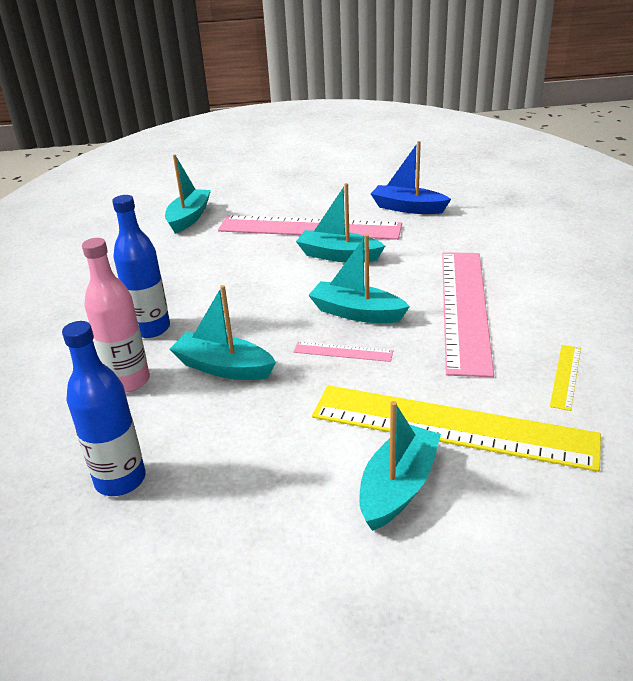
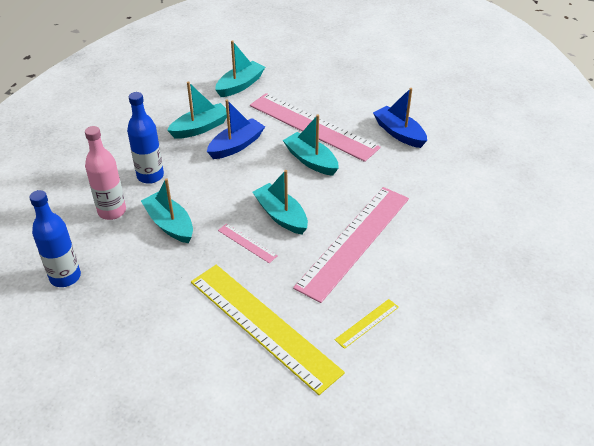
camera: 25 degrees right, 10 degrees up
turquoise boat [359,401,441,531] -> turquoise boat moved to [167,81,227,139]
none -> blue boat [207,99,265,159]

